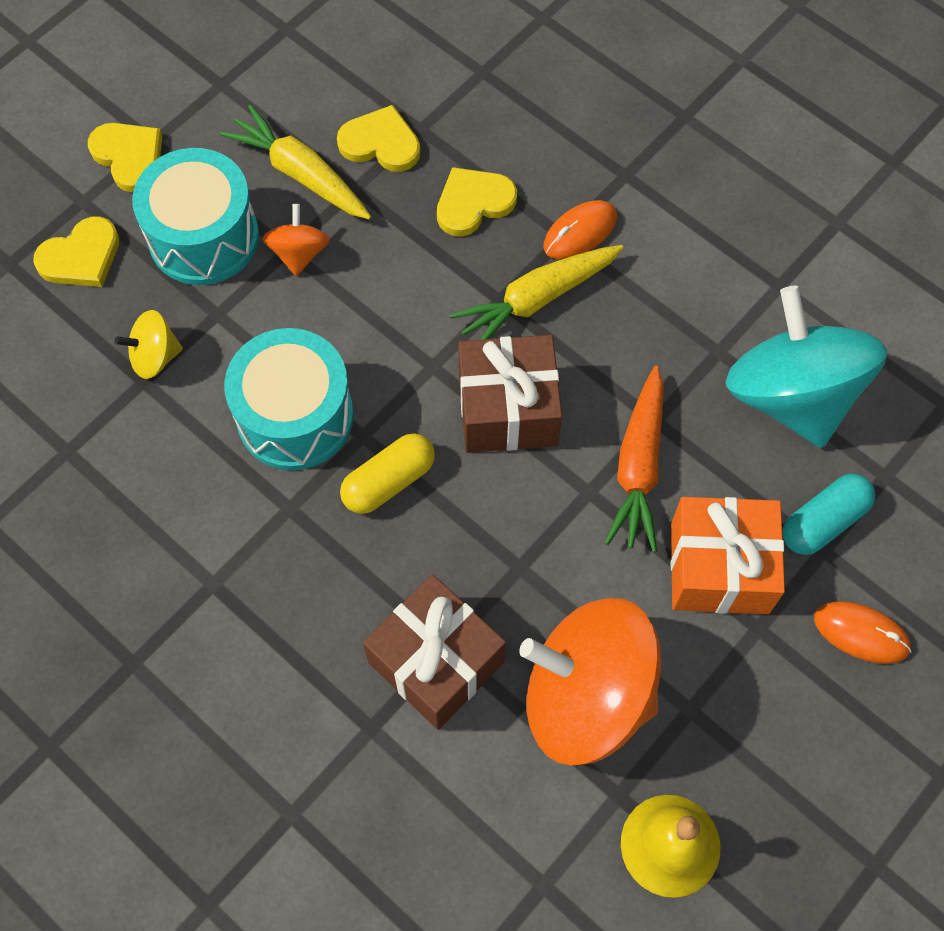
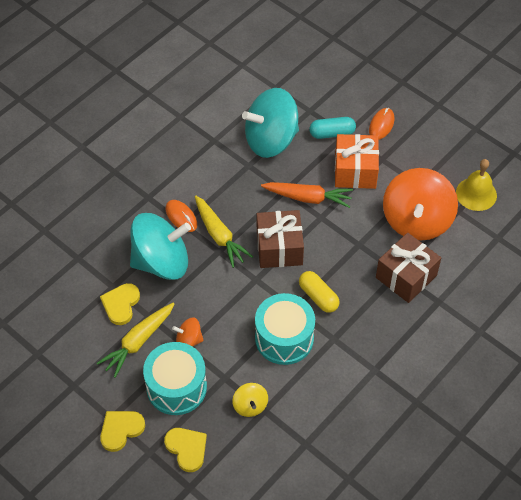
camera: 90 degrees left, 10 degrees down
yellow heart [437,167,517,237] -> turquoise spinning top [130,213,191,280]
turquoise capsule [783,474,875,555] -> turquoise capsule turned 60 degrees counterclockwise [309,117,356,139]

